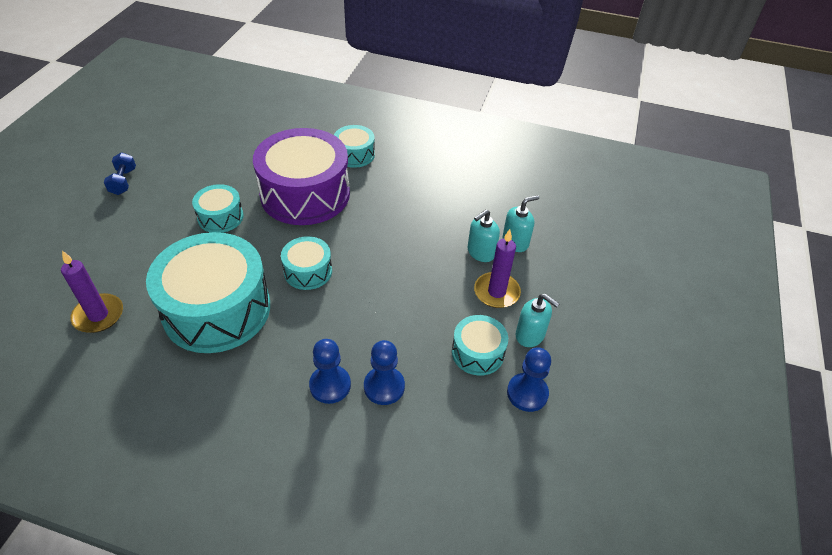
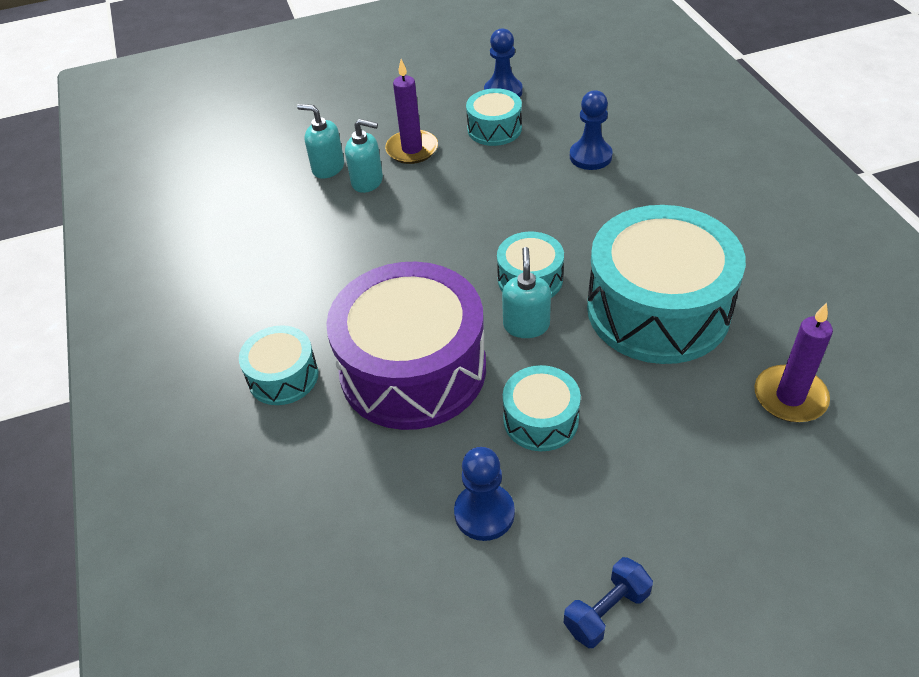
camera: 120 degrees left, 0 degrees up
blue pawn [309,339,351,404] -> blue pawn moved to [454,447,515,541]
turquoise soap dispenser [516,294,560,347] -> turquoise soap dispenser moved to [502,247,551,338]

